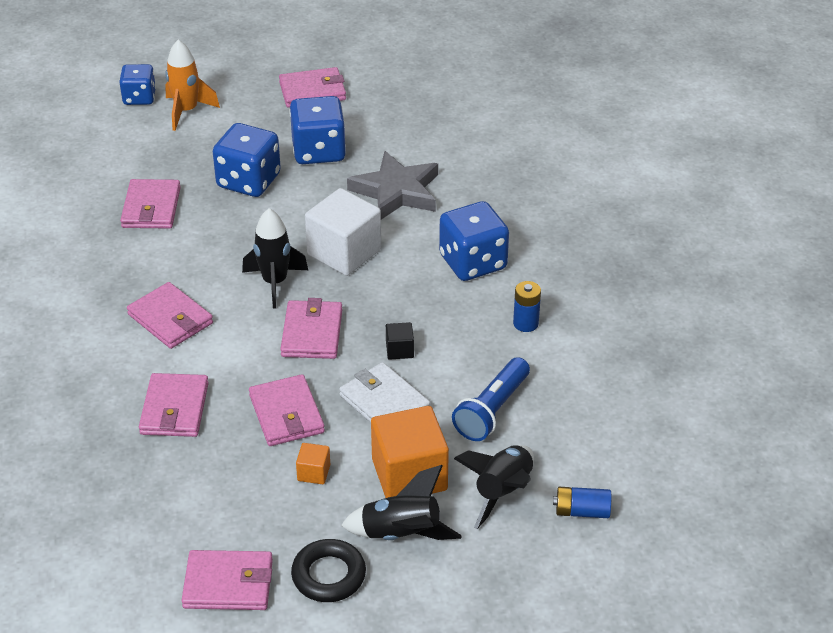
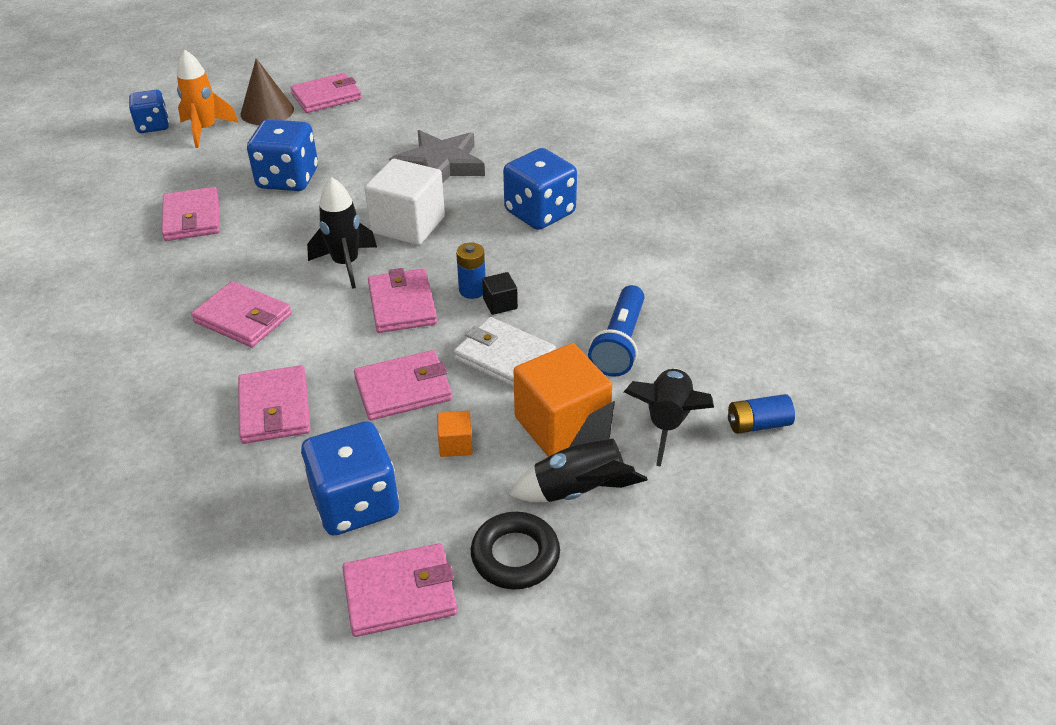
camera: 15 degrees left, 0 degrees up
pink wallet [249,374,325,446] -> pink wallet turned 75 degrees counterclockwise [354,350,452,420]
blue dice [289,96,346,164] -> blue dice moved to [301,421,399,535]
blue battery [513,281,541,332] -> blue battery moved to [456,243,485,299]
none -> brown cone [240,58,294,125]

